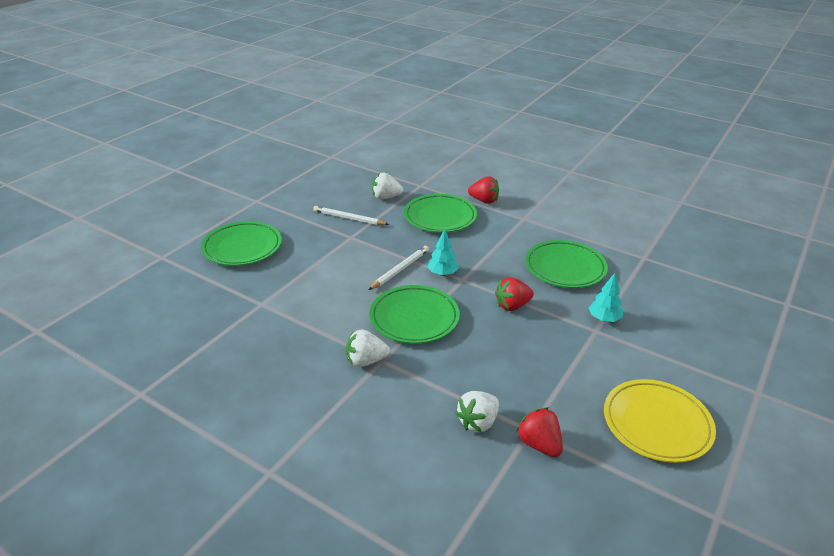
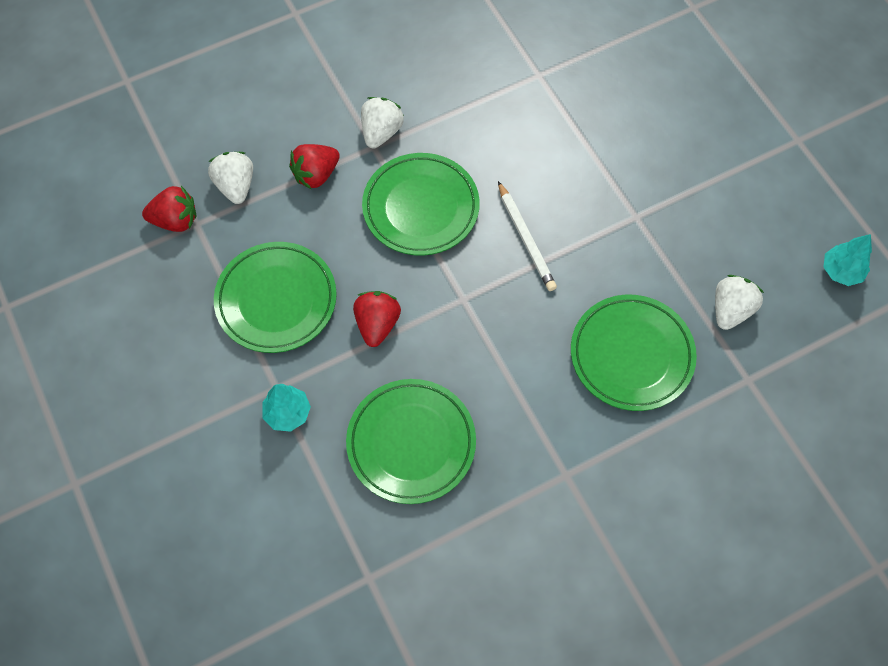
camera: 120 degrees right, 30 degrees up
green plate [201,221,282,266] -> green plate moved to [214,242,337,353]
white pencil [313,206,389,225] -> none
turquoise tree [427,229,459,276] -> turquoise tree moved to [823,234,872,286]
red strawberry [468,176,499,204] -> red strawberry moved to [289,144,340,190]
yellow plate [604,379,716,463] -> none

